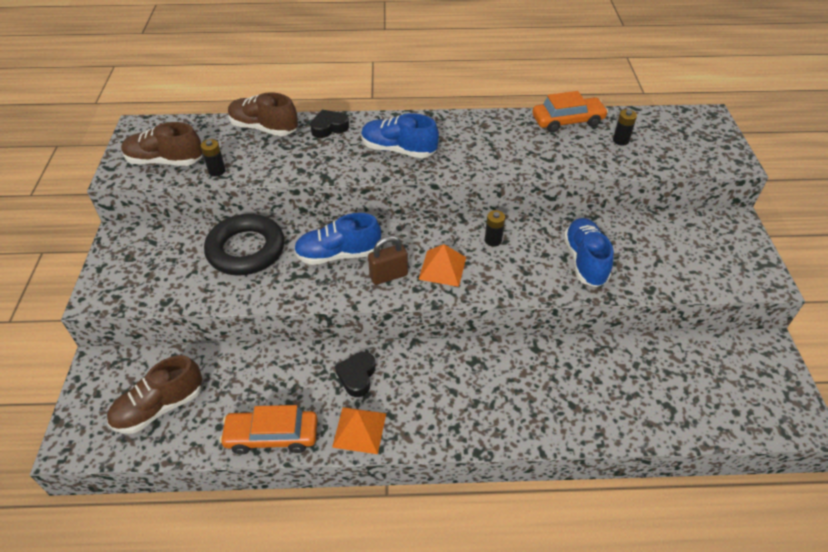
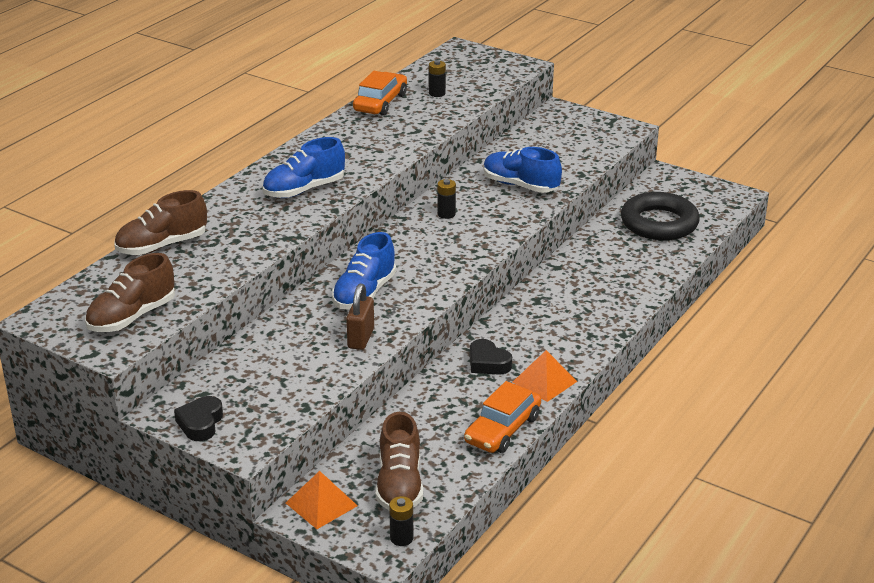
camera: 55 degrees left, 15 degrees down
black battery [201,139,226,177] -> black battery moved to [389,496,414,546]
black ring [204,214,285,275] -> black ring moved to [621,192,700,240]
black heart [310,110,349,138] -> black heart moved to [174,396,223,441]
brown padlock [368,236,408,285] -> brown padlock moved to [346,284,374,350]
orange pyramid [418,244,466,287] -> orange pyramid moved to [286,471,358,529]

